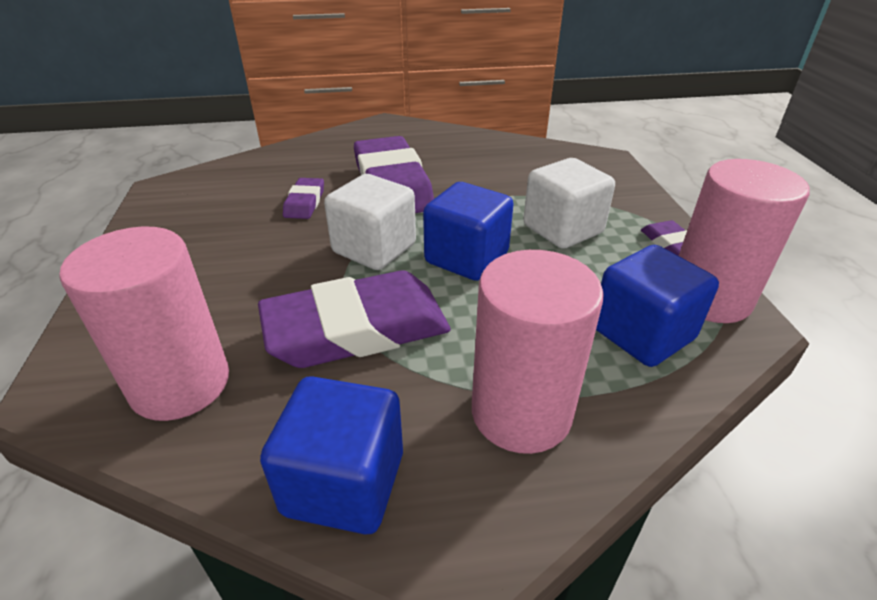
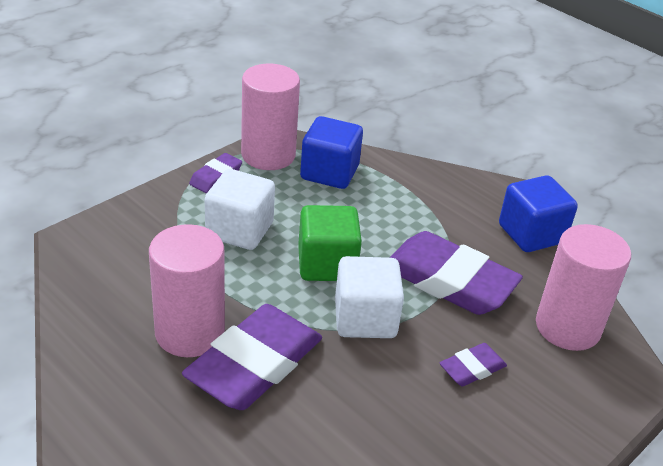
camera: 130 degrees left, 0 degrees up
purple eraser [283,178,324,219] -> purple eraser moved to [440,343,507,386]
blue cube [423,182,514,281] -> green cube [298,205,362,281]
pink cylinder [472,250,604,454] -> pink cylinder moved to [149,224,225,357]

